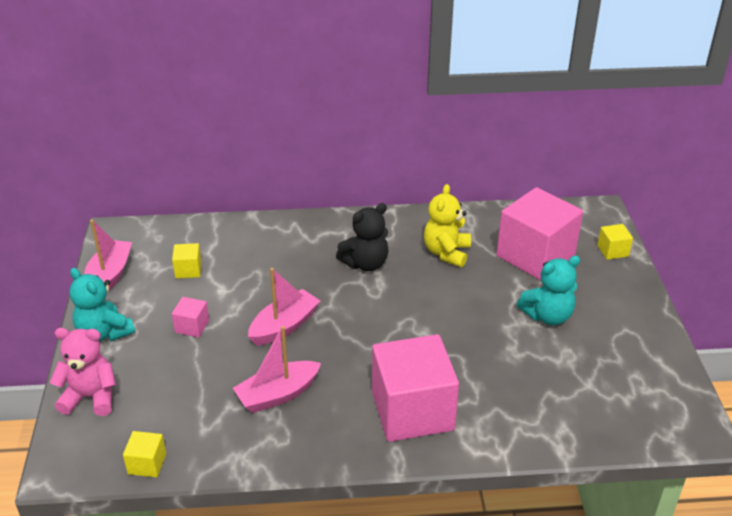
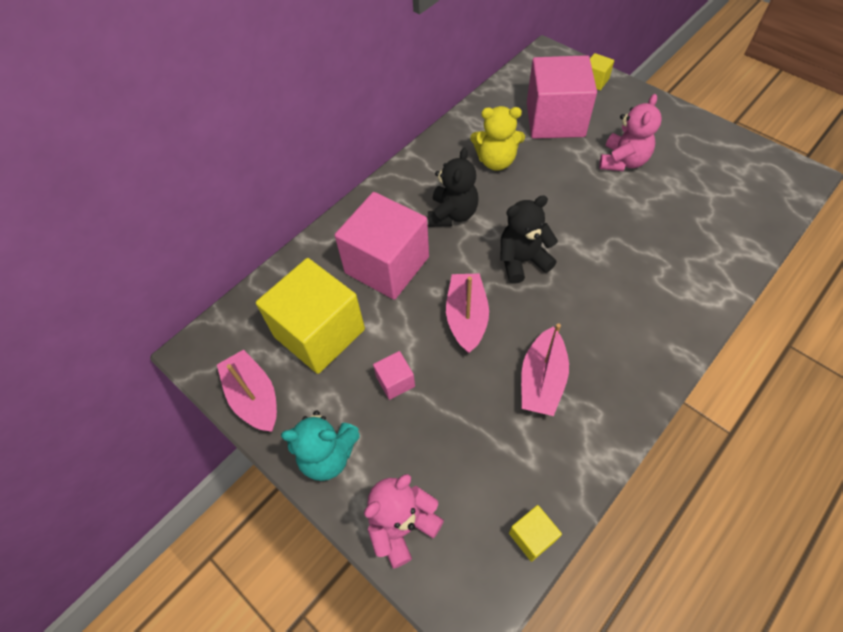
camera: 40 degrees left, 20 degrees up
yellow cube [172,243,202,279] -> yellow cube [256,258,365,374], size x2.36
pink cube [372,334,459,442] -> pink cube moved to [335,192,429,300]
yellow teddy bear [424,184,471,267] -> yellow teddy bear turned 60 degrees counterclockwise [470,106,525,171]
turquoise teddy bear [517,256,580,325] -> pink teddy bear [599,94,662,171]
none -> black teddy bear [501,195,558,284]

